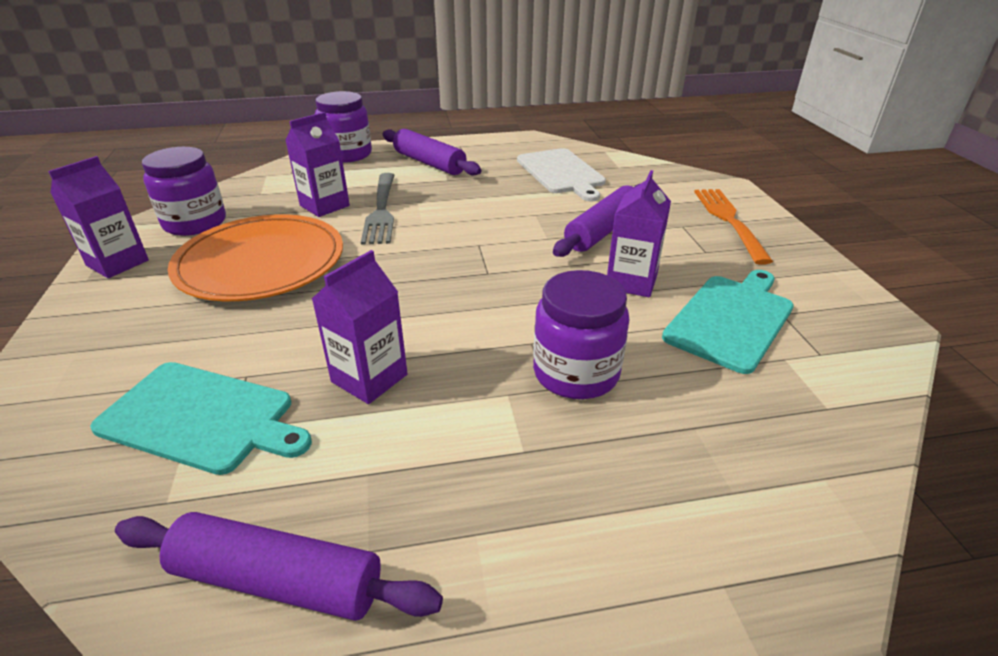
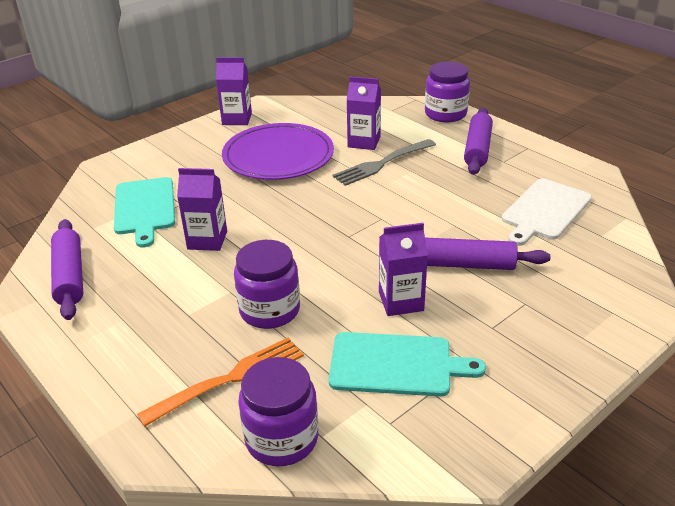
camera: 60 degrees right, 0 degrees up
purple jar [142,147,226,236] -> purple jar moved to [238,357,318,466]
orange plate [168,214,343,301] -> purple plate [222,123,334,180]
orange fork [694,189,773,265] -> orange fork moved to [137,338,304,427]

